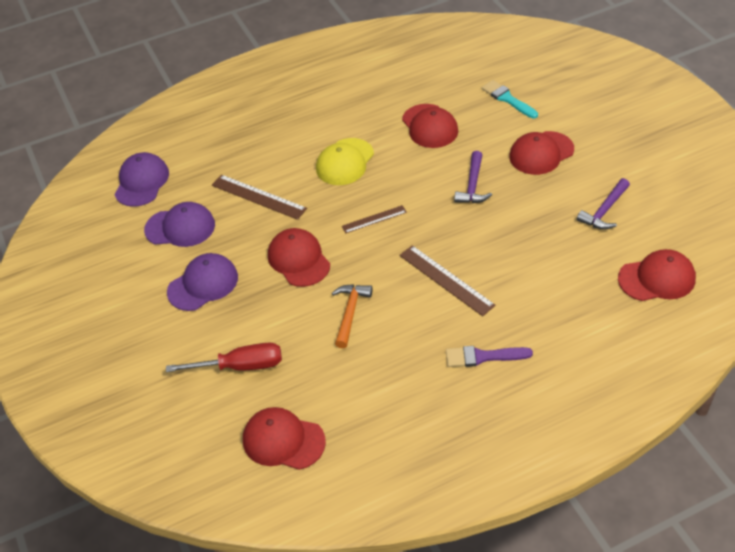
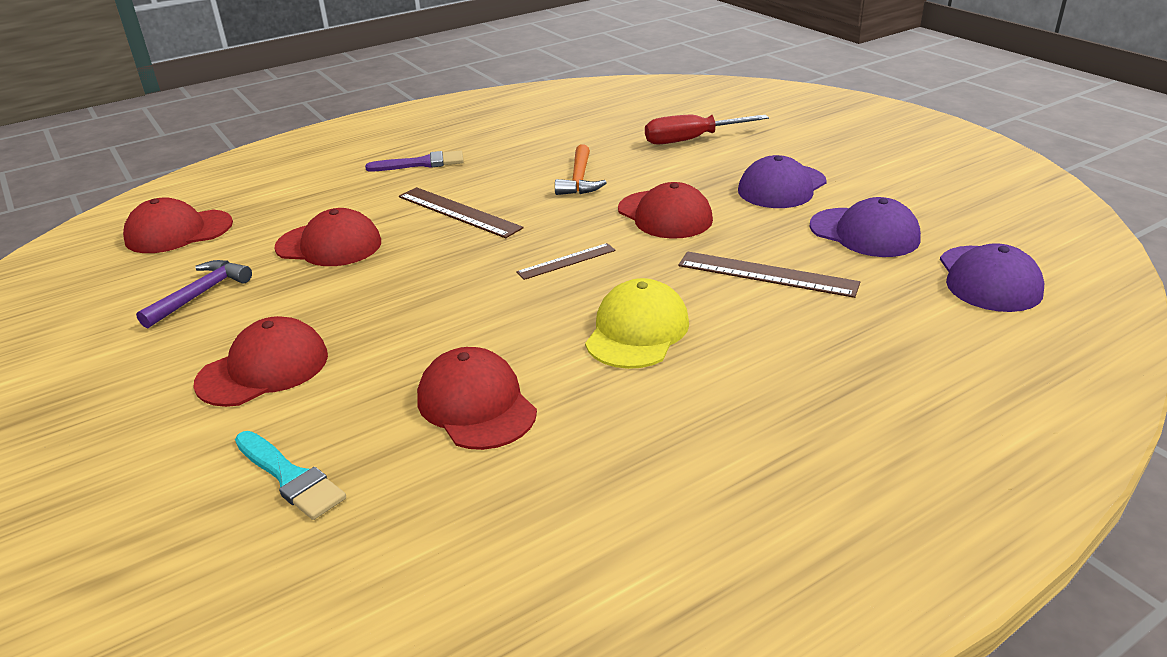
camera: 170 degrees right, 15 degrees down
purple cap [144,202,215,247] -> purple cap turned 135 degrees counterclockwise [810,197,921,257]
red cap [243,407,326,470] -> red cap moved to [274,208,381,266]
purple hammer [454,151,492,203] -> none

